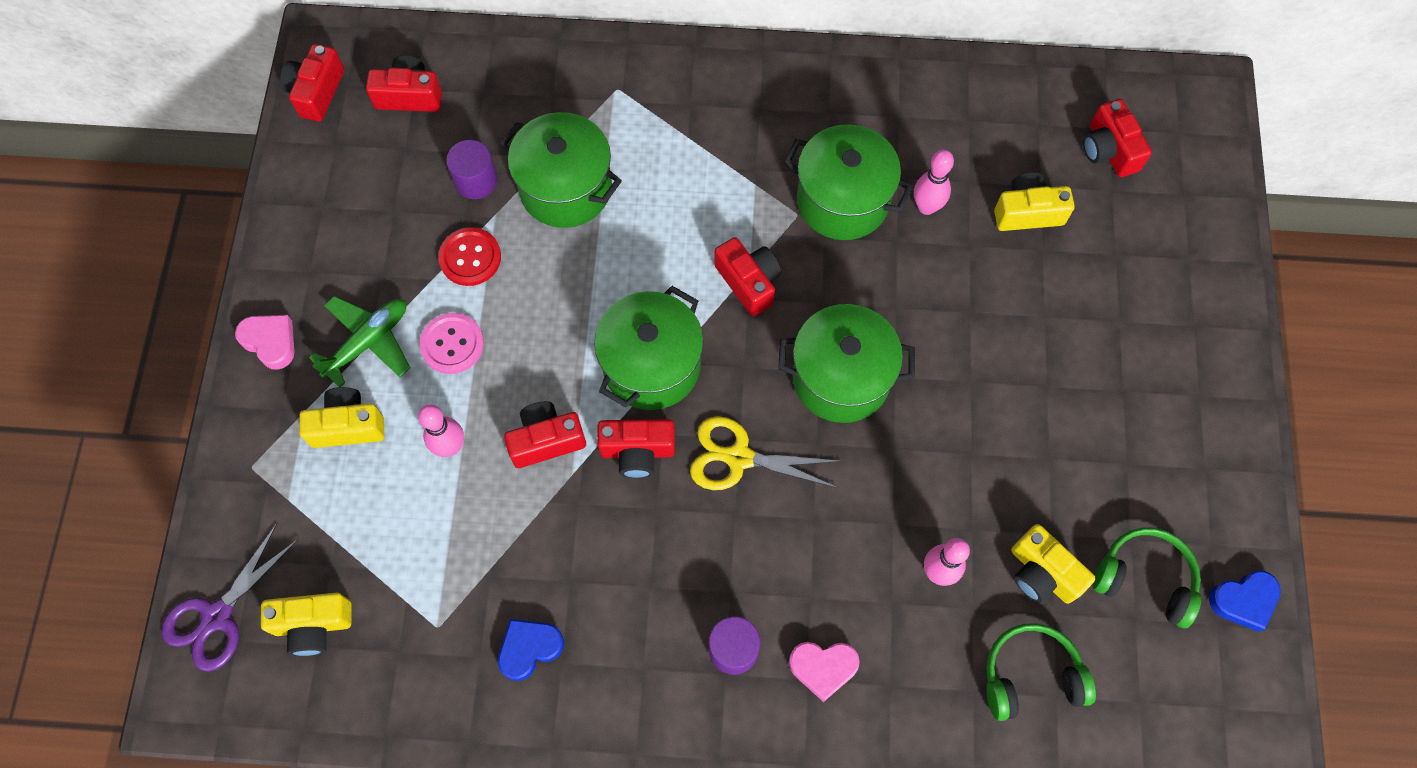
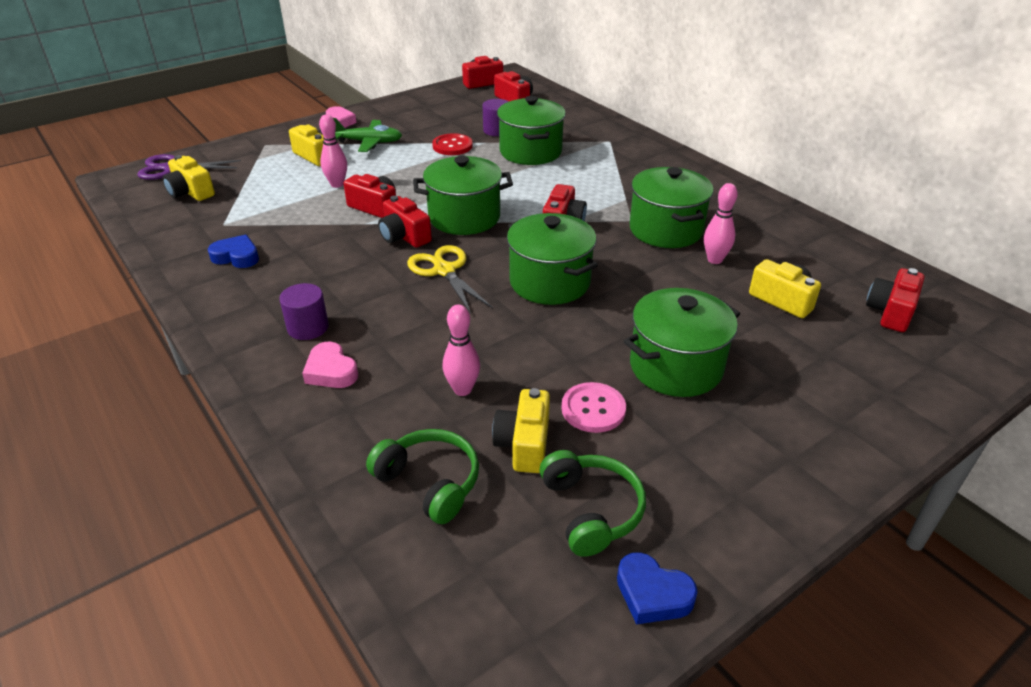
camera: 50 degrees right, 30 degrees down
pink button [419,313,484,374] -> pink button moved to [561,382,626,433]
none -> green pot [624,288,740,397]

